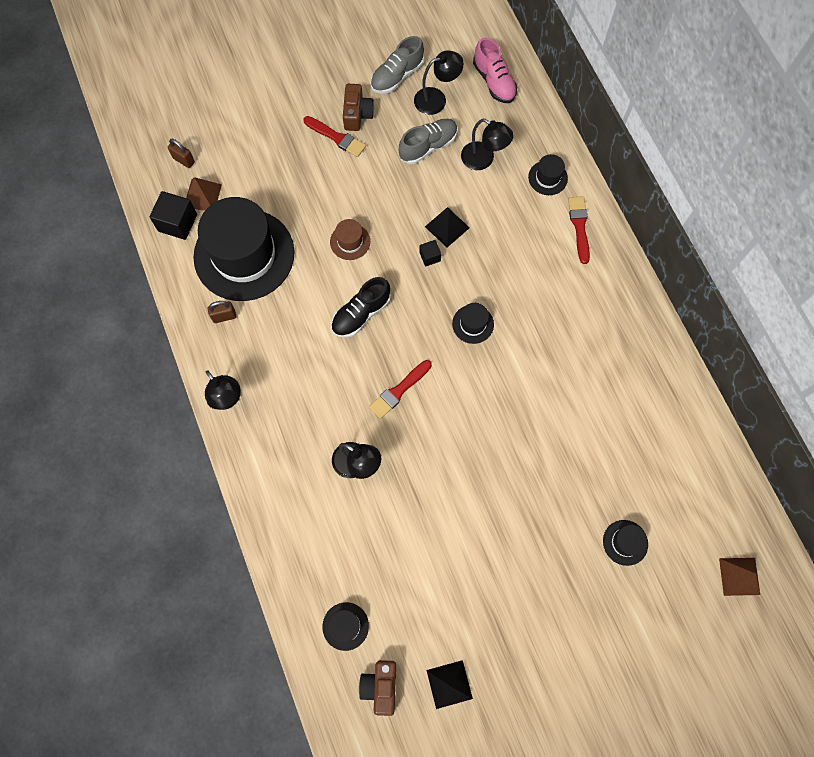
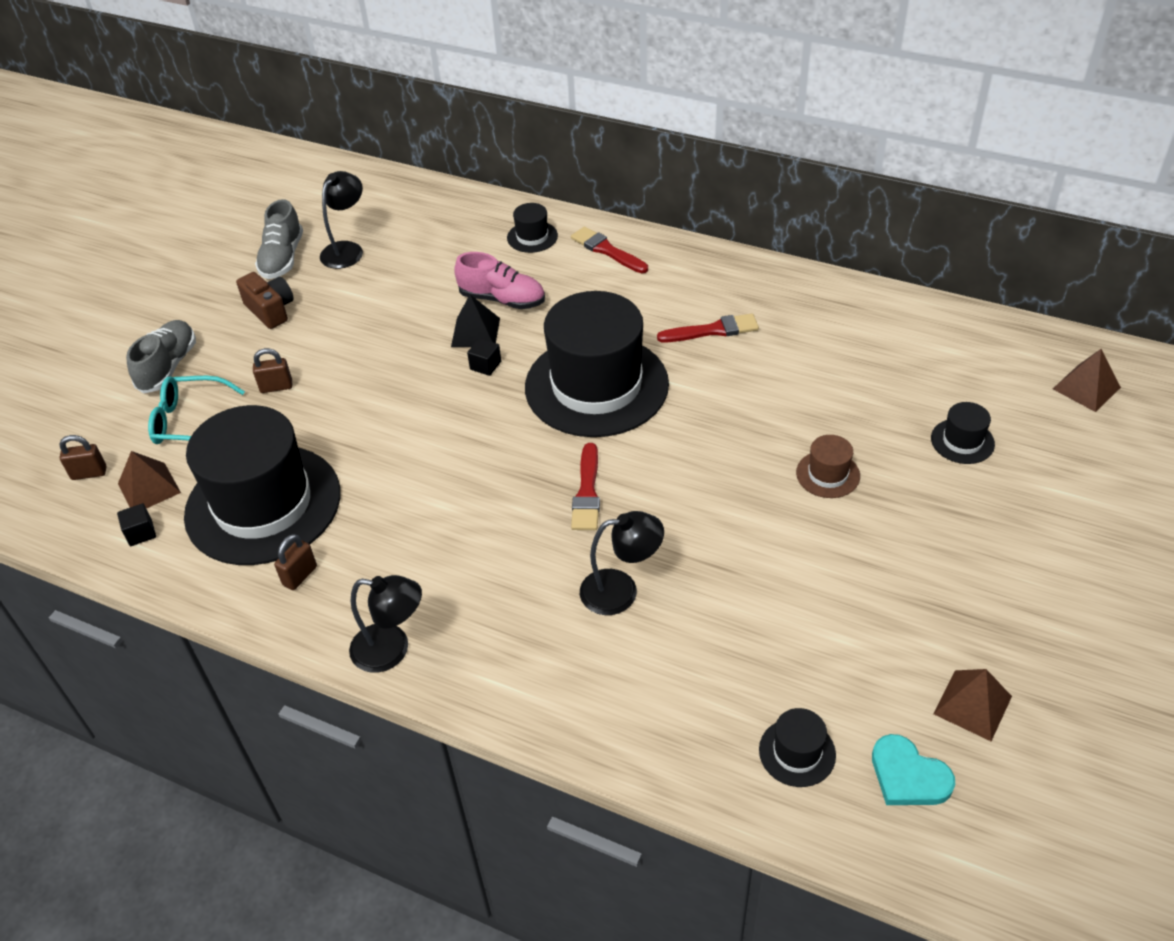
camera: 40 degrees left, 25 degrees down
black cube [149,191,197,240] -> black cube [117,503,156,546], size x0.54
red brush [303,116,366,157] -> red brush moved to [657,313,759,342]
brown hat [330,219,370,260] -> brown hat moved to [796,435,860,498]
black shoe [331,277,391,338] -> none
brown camera [359,660,396,716] -> turquoise heart [872,734,955,805]
grey shoe [399,119,458,164] -> grey shoe moved to [126,320,196,393]
black pyramid [426,660,473,709] -> brown pyramid [934,669,1012,741]
black hat [452,303,494,344] -> black hat [525,291,669,437], size x2.48
black lamp [461,119,514,170] -> none
pink shoe [473,38,517,103] -> pink shoe moved to [454,252,545,309]
none -> turquoise glasses [148,376,245,444]
none -> brown padlock [253,348,292,393]

